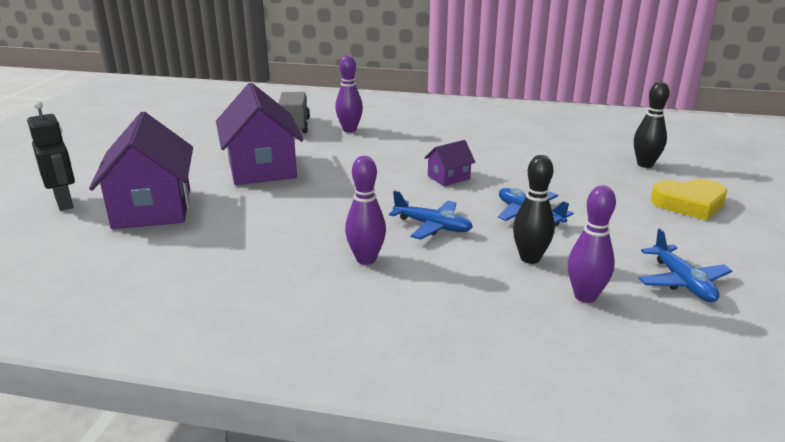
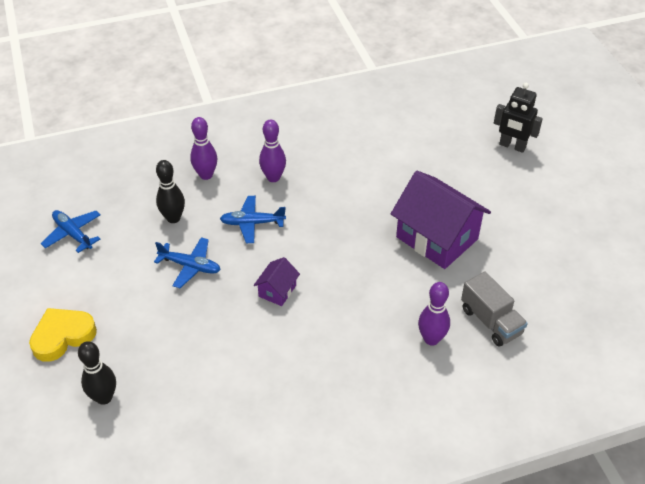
camera: 150 degrees right, 20 degrees up
purple house [89,112,193,229] -> none
purple bowling pin [568,185,616,303] -> purple bowling pin moved to [190,117,217,180]

